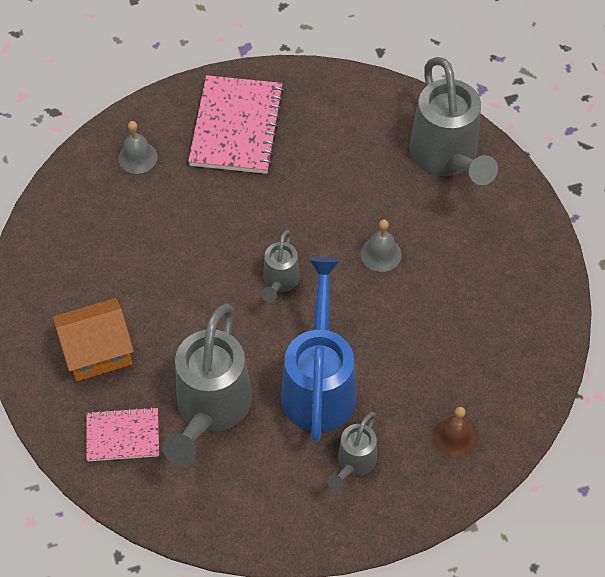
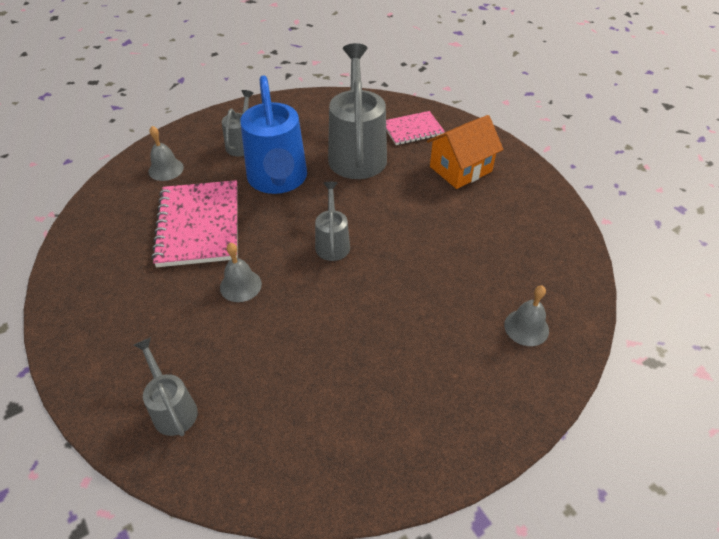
camera: 165 degrees right, 10 degrees down
pink notebook [188,75,284,174] -> pink notebook moved to [151,180,237,267]
grey watering can [409,57,498,185] -> grey watering can [134,337,198,436], size x0.51
brown bell [432,407,477,458] -> grey bell [148,126,184,181]

